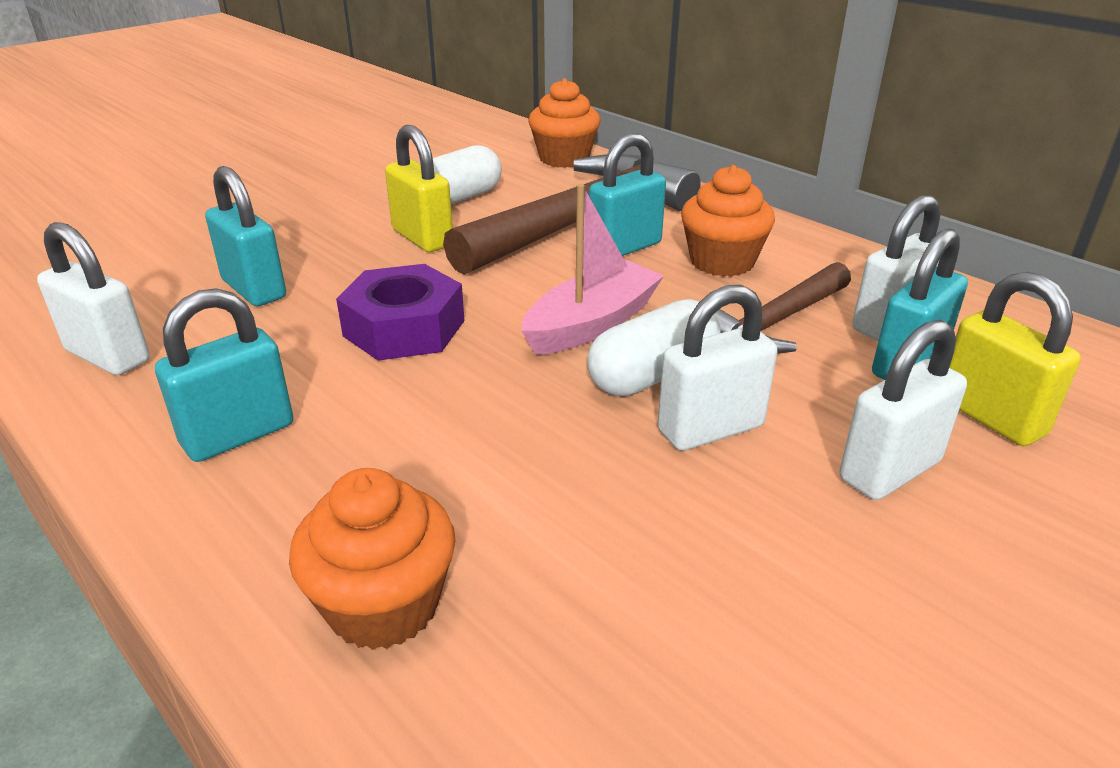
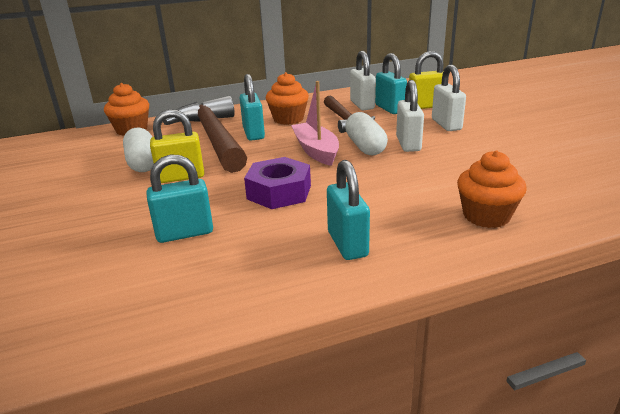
camera: 65 degrees left, 5 degrees down
white padlock [37,222,150,375] -> none

